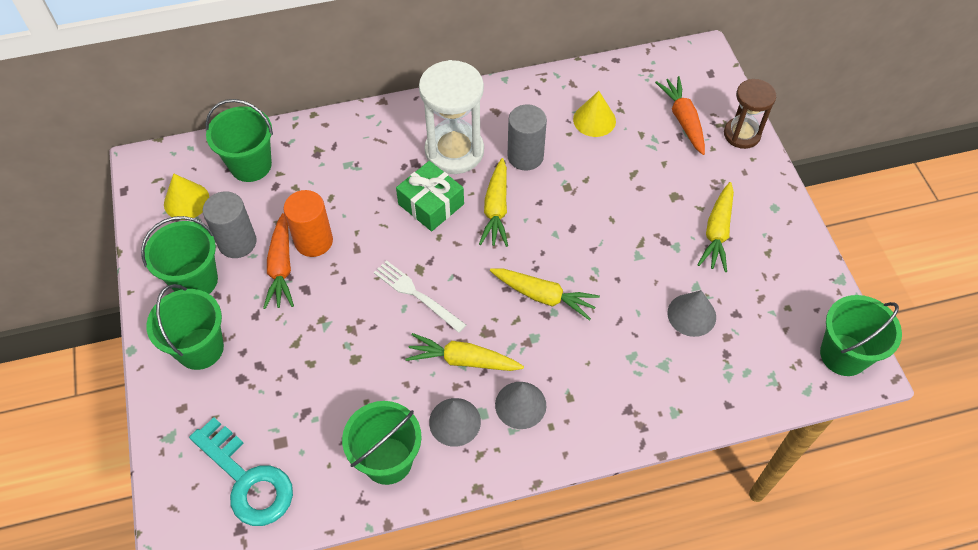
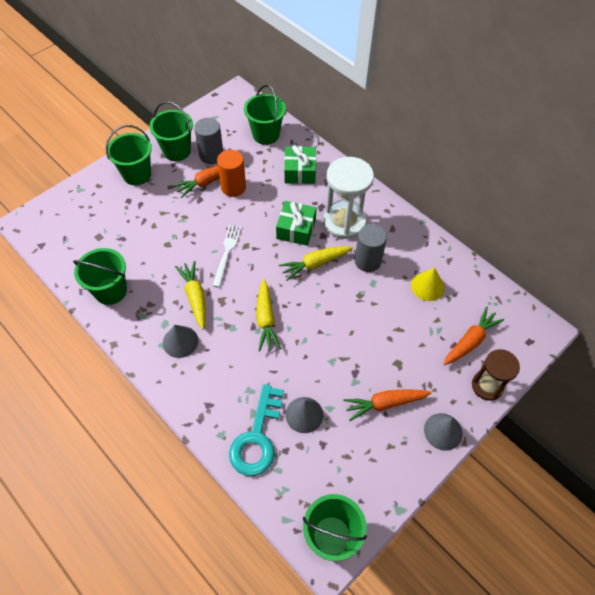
camera: 60 degrees right, 0 degrees up
yellow cone [164,173,209,220] -> none
turquoise key [189,417,293,526] -> turquoise key moved to [229,384,284,476]
grey cone [429,398,481,447] -> grey cone moved to [424,413,463,451]
yellow carrot [697,182,734,272] -> orange carrot [343,389,431,421]
none -> green gift [284,145,316,184]

